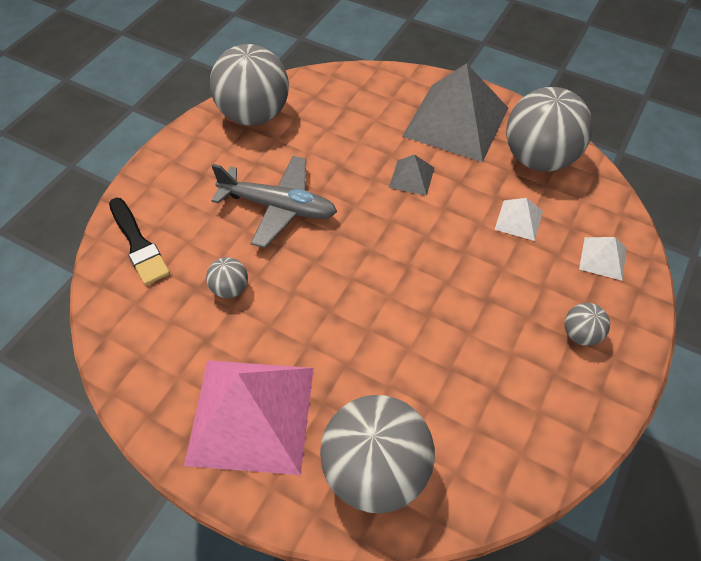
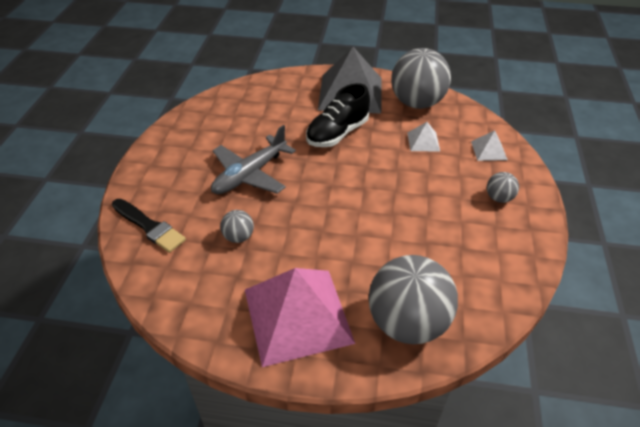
camera: 20 degrees left, 10 degrees down
grey ball [210,44,289,126] -> none
grey plane [211,156,337,248] -> grey plane turned 135 degrees clockwise [211,125,296,194]
grey pyramid [389,154,434,196] -> black shoe [306,83,370,147]

